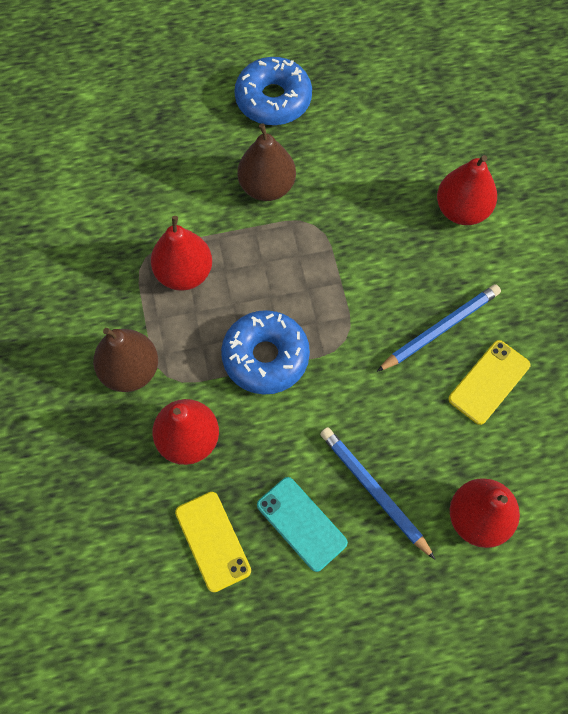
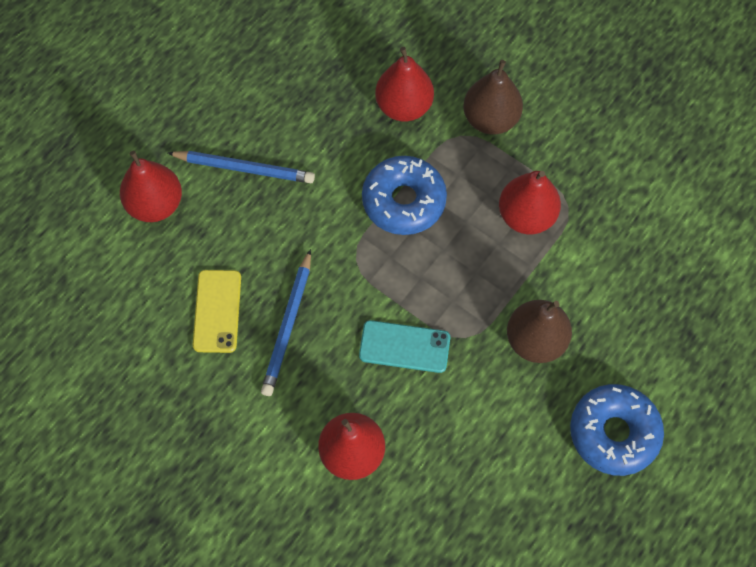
camera: 140 degrees right, 0 degrees up
yellow phone [175,492,251,593] -> none
turquoise phone [257,477,348,572] -> turquoise phone moved to [359,320,450,373]

